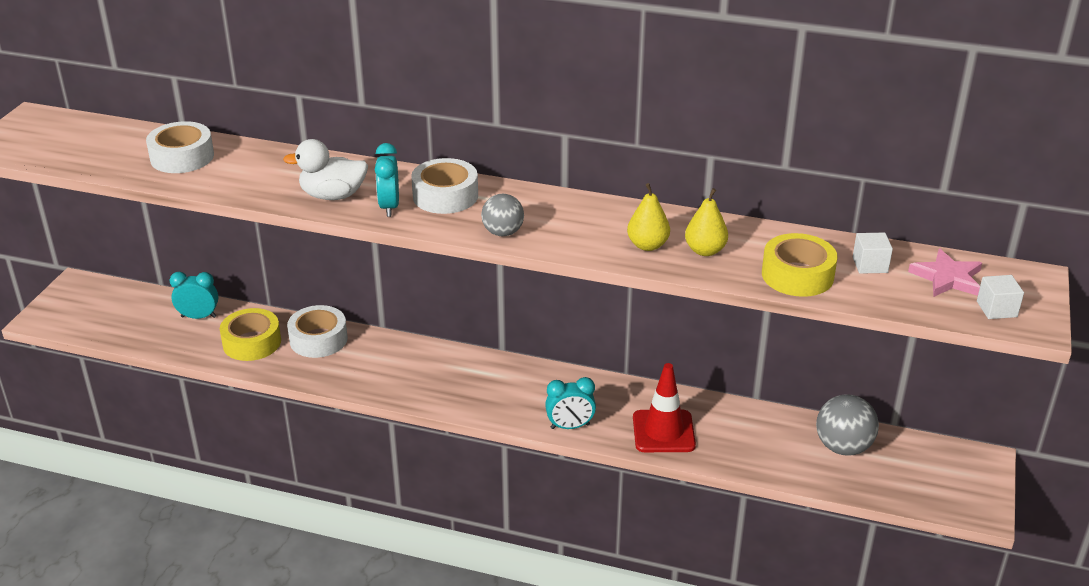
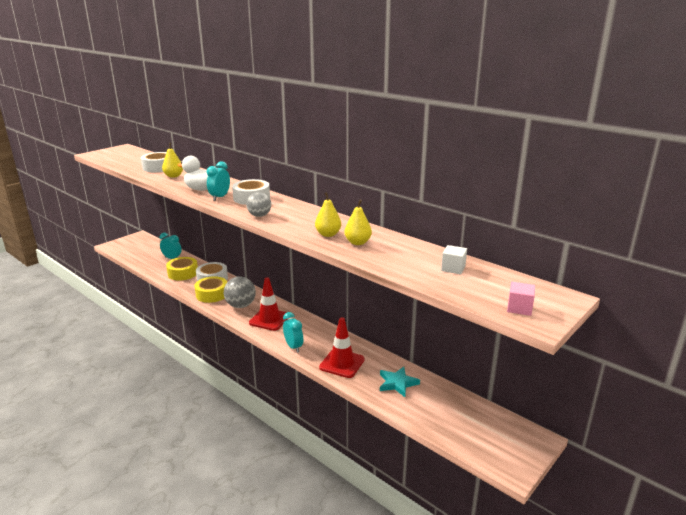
camera: 25 degrees right, 10 degrees down
turquoise clock [545,377,596,429] -> turquoise clock turned 135 degrees counterclockwise [283,312,303,353]
yellow tape [762,233,838,297] -> yellow tape moved to [195,276,227,303]
grey ball [816,394,879,456] -> grey ball moved to [224,276,256,308]
pink star [908,249,982,297] -> none
white cube [977,275,1024,319] -> pink cube [507,282,535,316]
none -> yellow pear [162,143,183,178]
none -> red traffic cone [249,277,288,331]
none -> turquoise star [380,367,420,397]

